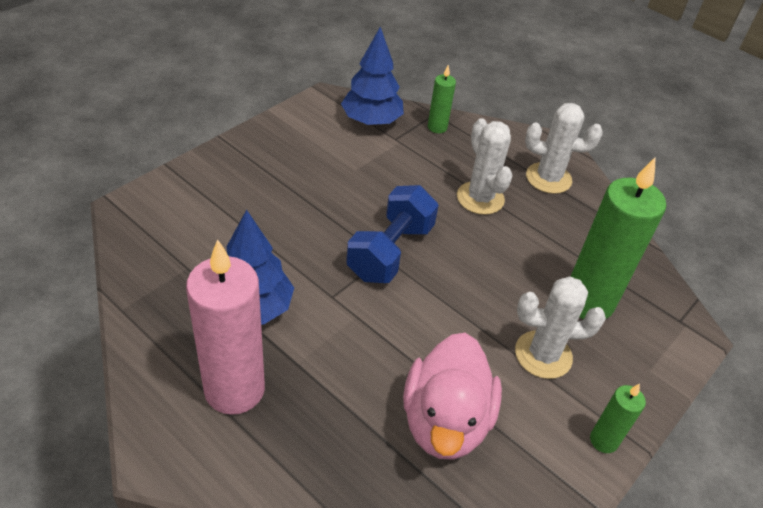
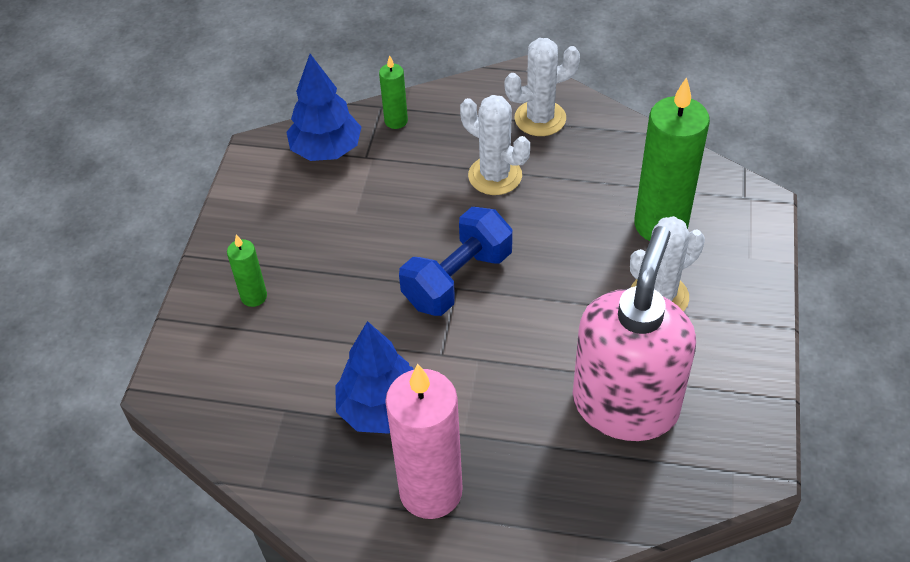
camera: 25 degrees left, 5 degrees up
blue dumbbell [346,185,439,283] -> blue dumbbell turned 45 degrees clockwise [399,207,513,316]
pink duck [403,333,502,460] -> pink soap dispenser [573,226,696,441]
green candle [590,383,646,453] -> green candle moved to [227,234,267,307]

